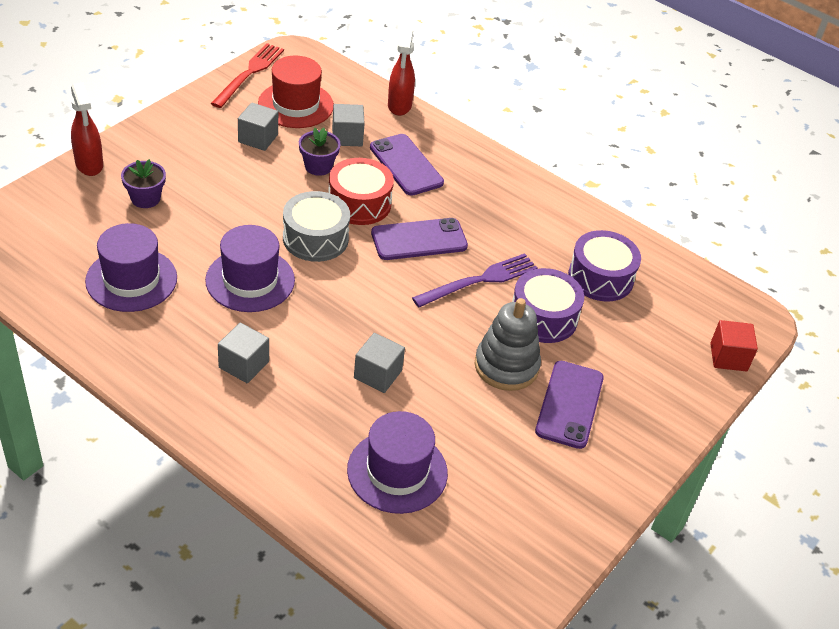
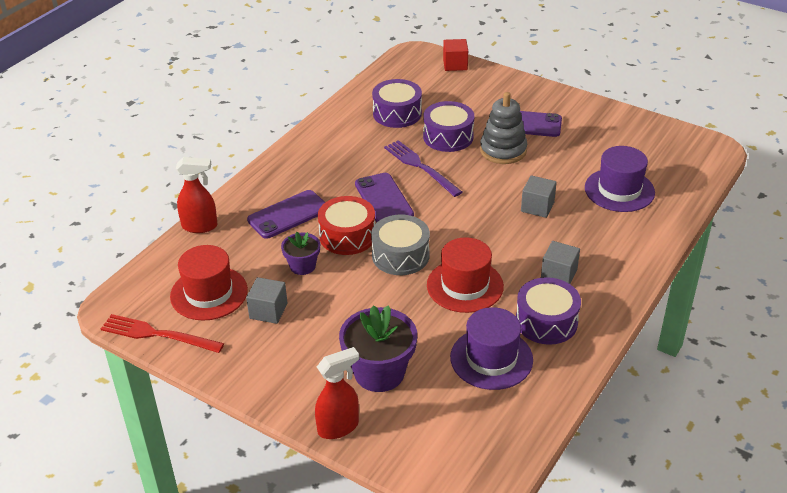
camera: 90 degrees left, 5 degrees down
purple flower pot [121,159,166,208] -> purple flower pot [339,305,417,392], size x1.76
purple hat [205,225,295,312] -> red hat [427,237,504,313]
grey cube [332,104,365,146] -> none
none -> purple drum [516,277,581,345]

